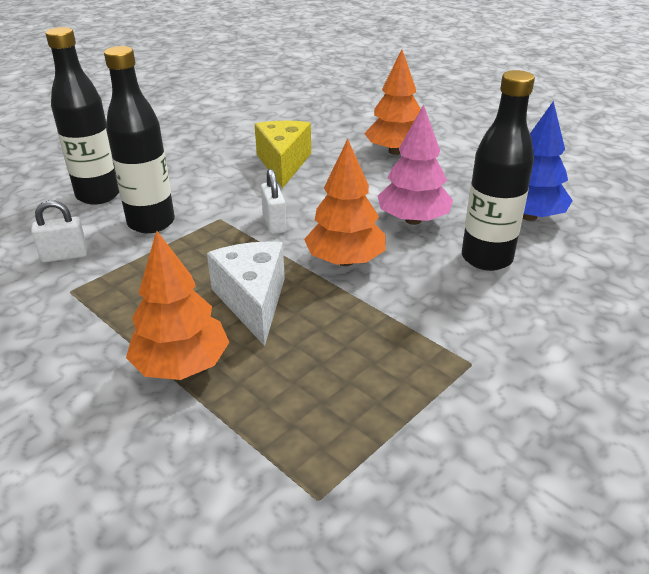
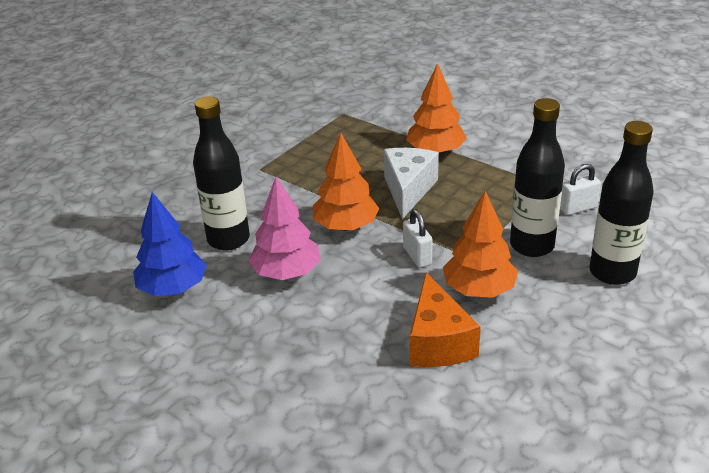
camera: 175 degrees right, 0 degrees up
white cheese [207,241,285,346] -> white cheese turned 150 degrees counterclockwise [384,148,439,219]
yellow cheese [255,121,311,188] -> orange cheese [410,272,481,367]
orange tree [364,50,421,155] -> orange tree moved to [443,191,518,298]

